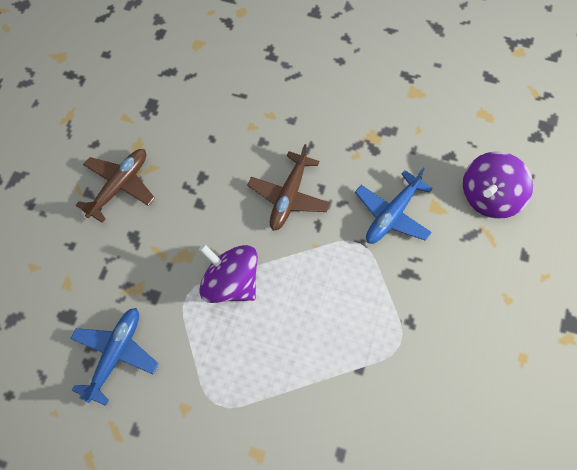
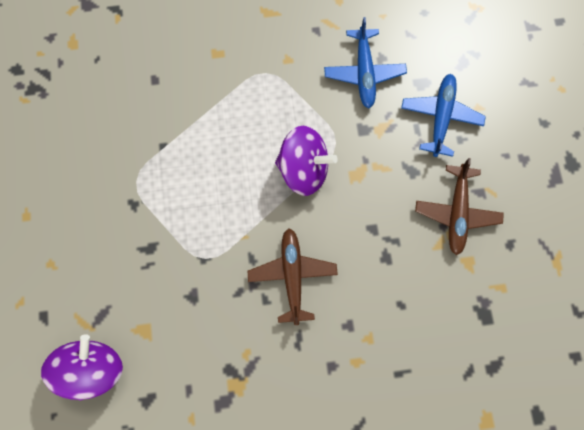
camera: 155 degrees right, 10 degrees up
blue plane [355,168,433,244] -> blue plane moved to [401,74,486,157]

